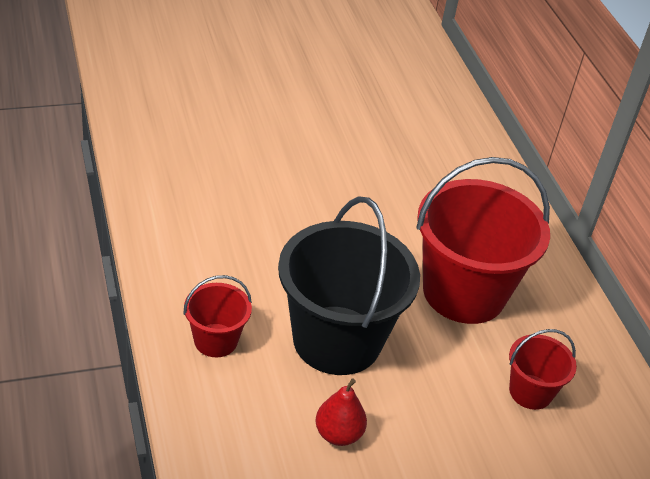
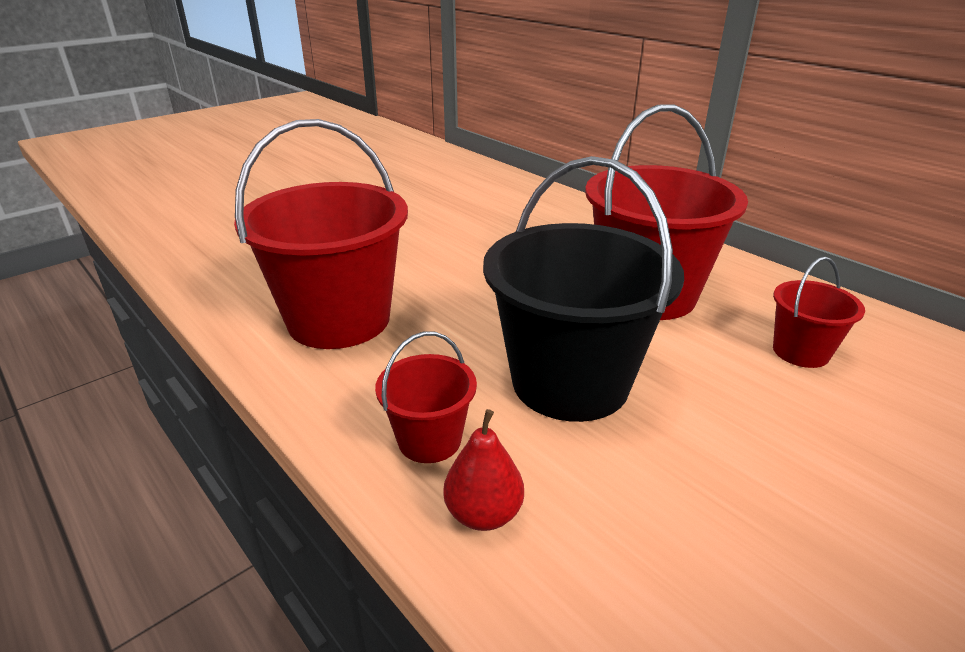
camera: 20 degrees left, 10 degrees down
red pear [315,378,367,446] -> red pear moved to [443,409,524,531]
none -> red bucket [234,119,408,349]

